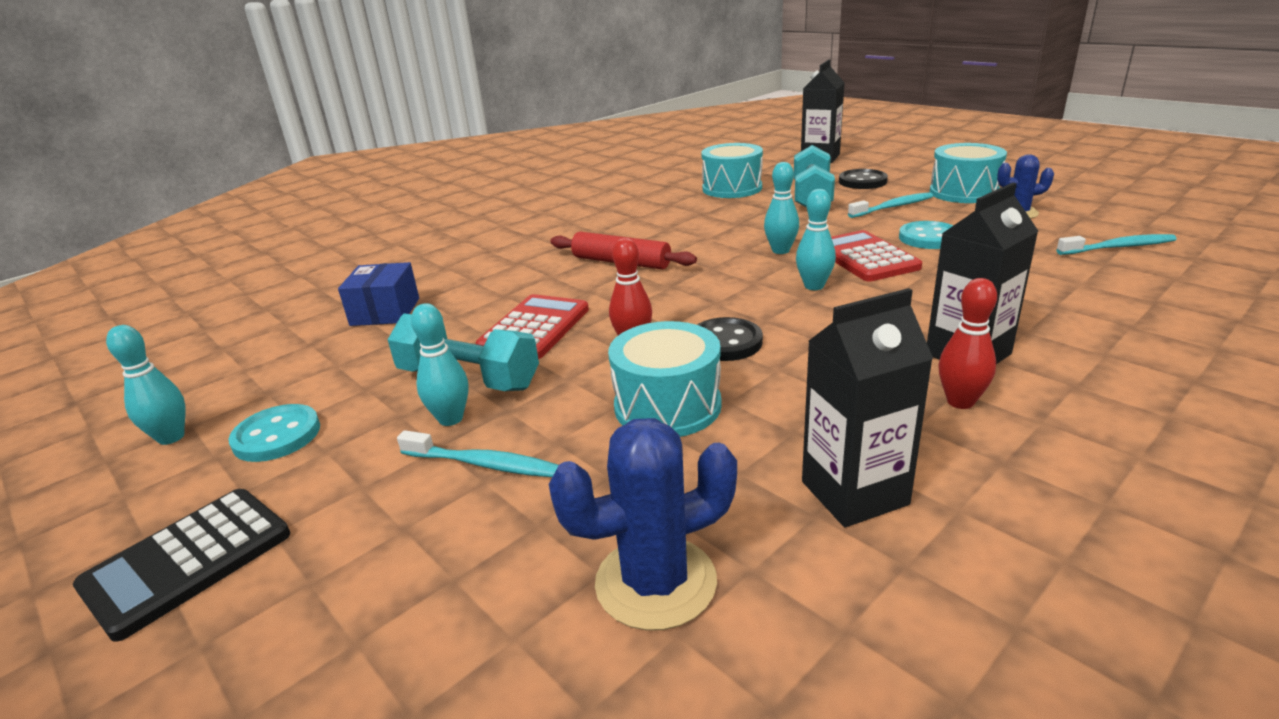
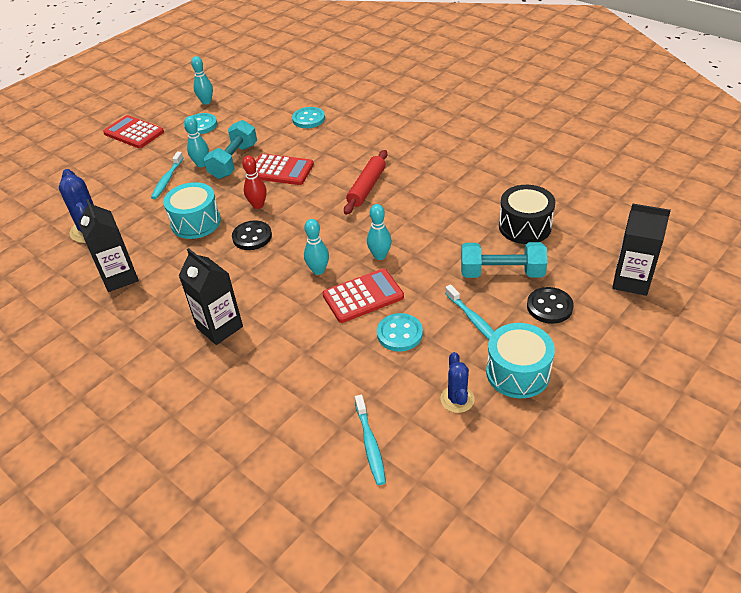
camera: 85 degrees right, 15 degrees up
black calculator [73,489,290,642] -> red calculator [103,115,164,148]
blue box [338,262,419,326] -> turquoise button [292,107,325,128]
turquoise drum [701,143,763,198] -> black drum [499,185,555,244]
red bowling pin [938,278,997,409] -> none

